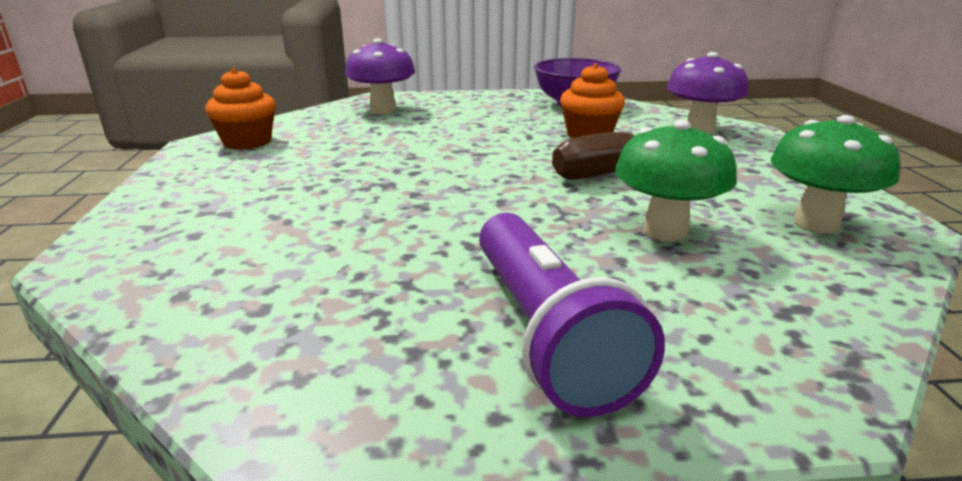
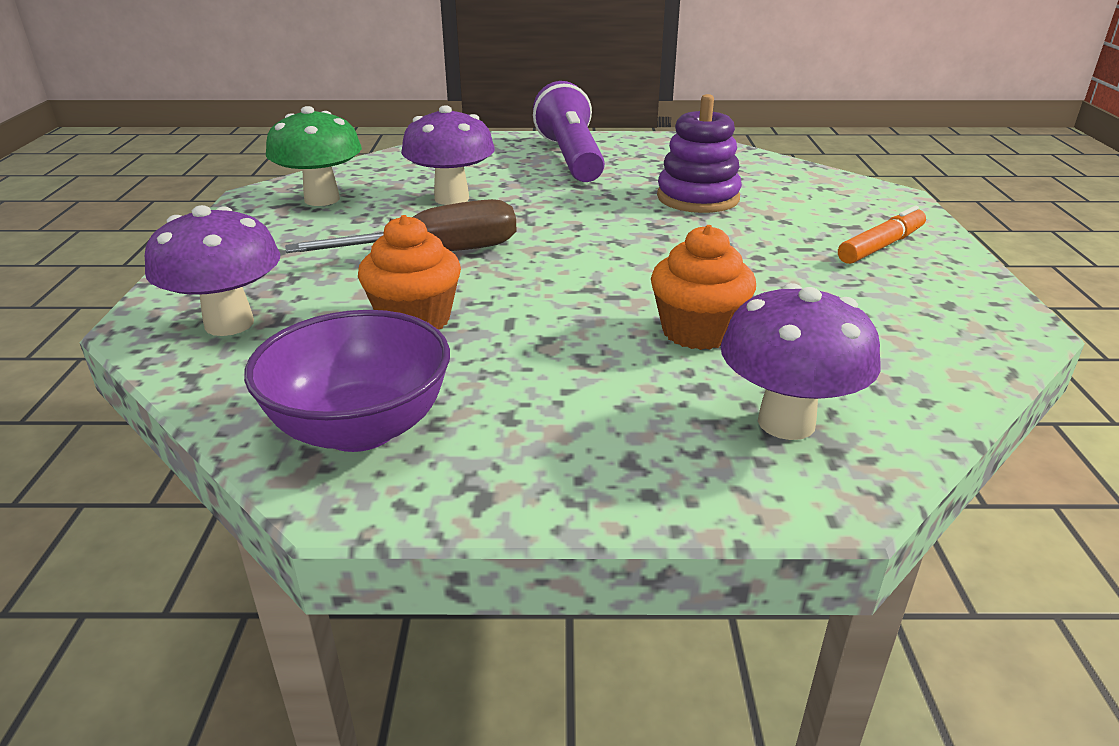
camera: 175 degrees left, 5 degrees up
orange cupcake [205,68,275,150] -> orange cupcake moved to [651,225,756,350]
green mushroom [615,120,737,241] -> purple mushroom [401,105,495,205]
none -> purple stacking toy [657,94,742,213]
none -> orange marker [838,206,926,264]

